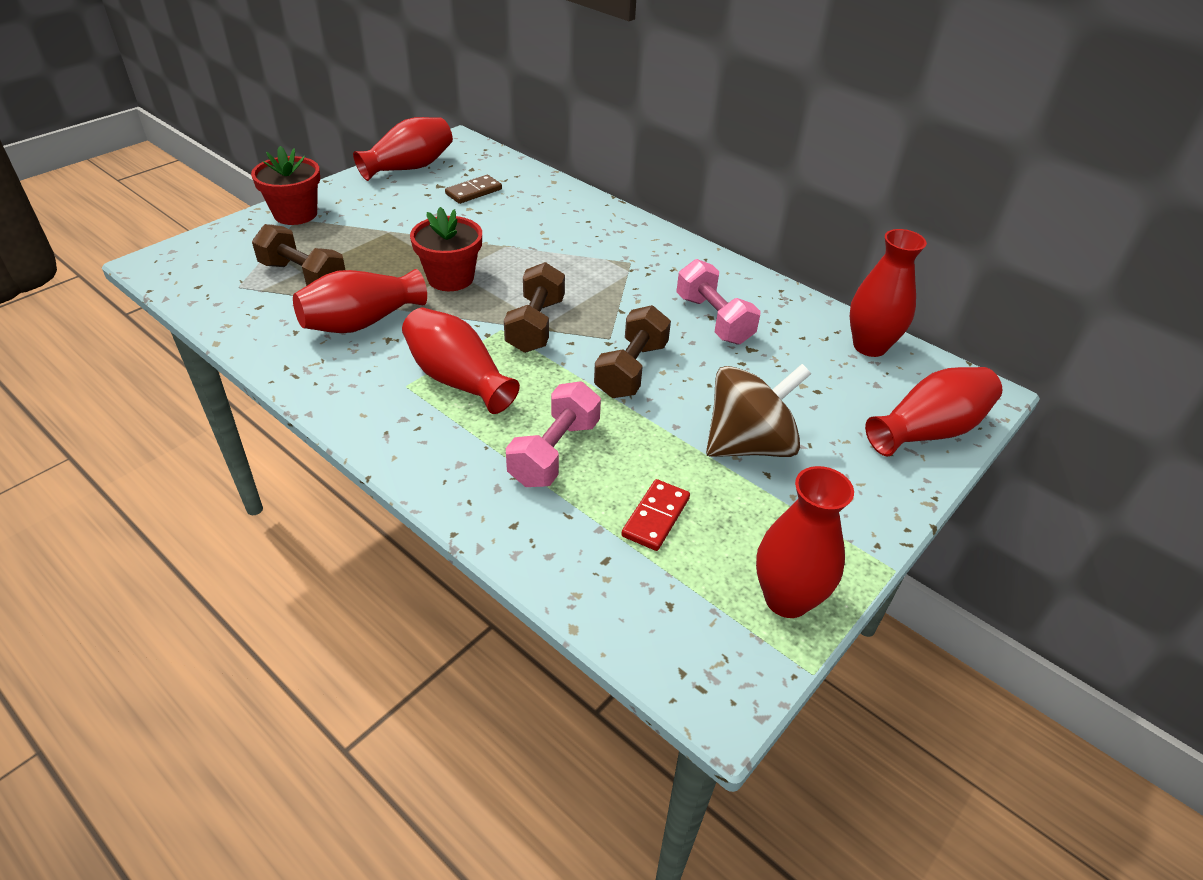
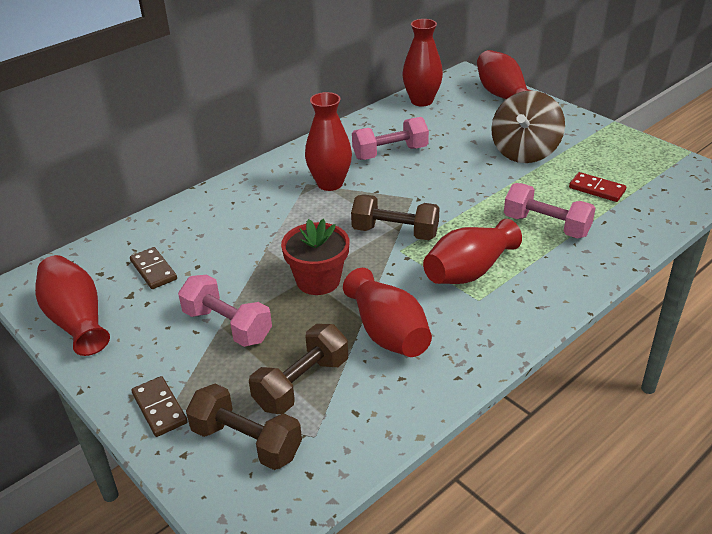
camera: 80 degrees left, 5 degrees down
red flower pot [251,146,320,225] -> brown domino [131,376,188,437]
brown dumbbell [594,305,671,398] -> brown dumbbell moved to [186,384,302,470]
brown spinning top [706,364,811,457] -> brown spinning top turned 135 degrees counterclockwise [491,91,565,163]
red vase [756,466,854,618] -> red vase moved to [305,92,352,191]
none -> pink dumbbell [178,275,272,347]

